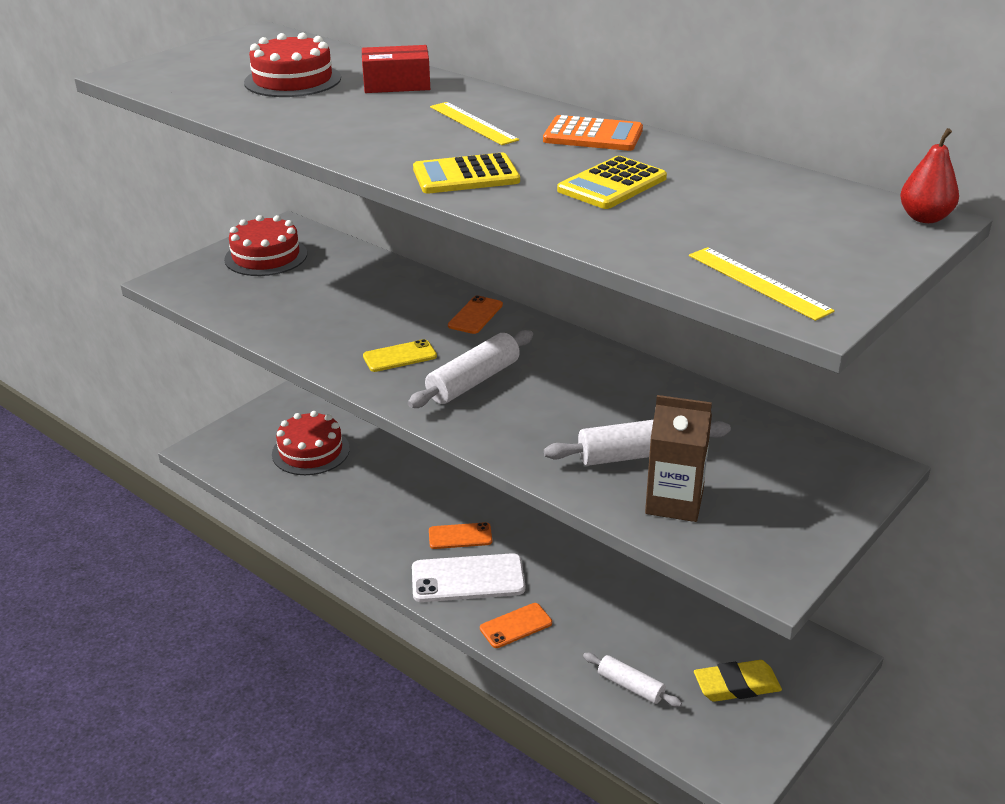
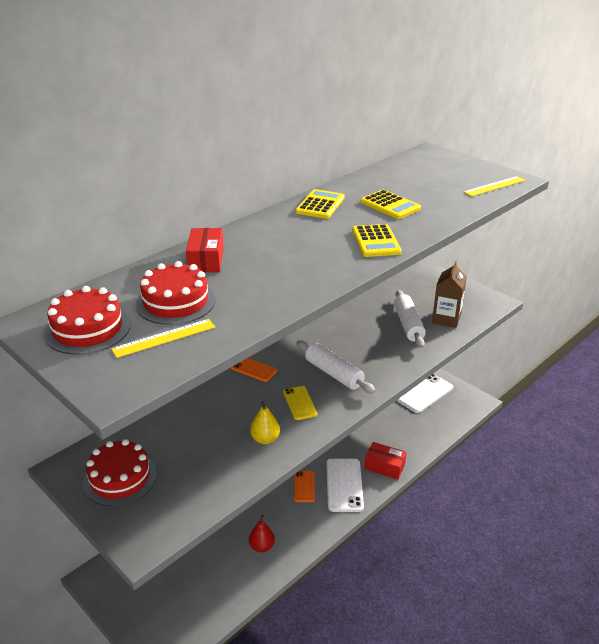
camera: 85 degrees left, 0 degrees up
red cake [272,411,350,475] -> red cake moved to [44,286,130,355]
yellow ruler [430,102,519,145] -> yellow ruler moved to [111,319,215,358]
orange phone [480,603,552,648] -> red box [364,442,407,480]
orange calculator [543,115,643,151] -> yellow calculator [296,189,345,219]
white rolling pin [583,653,682,707] -> none
yellow eraser [694,660,782,702] -> white phone [397,374,453,413]
red pear [900,128,959,223] -> red pear moved to [249,515,275,553]
none -> yellow pear [250,401,280,444]

